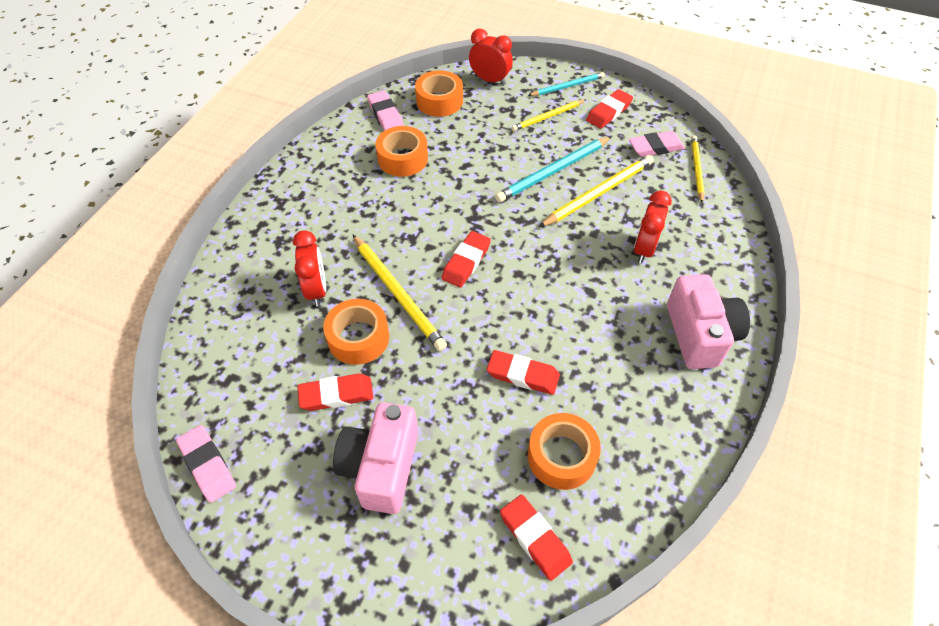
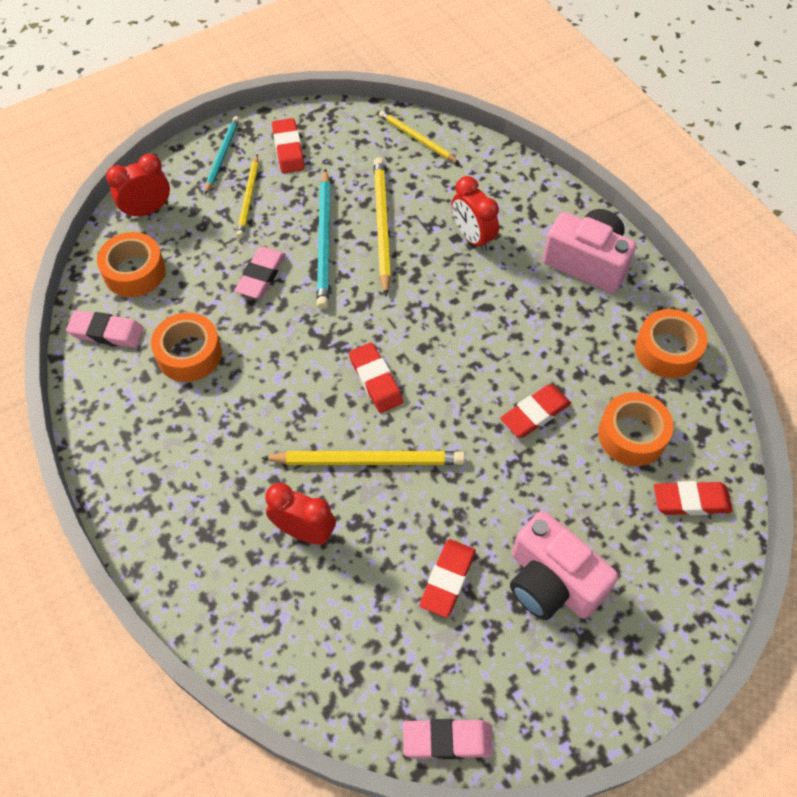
camera: 55 degrees left, 5 degrees up
orange tape [323,299,389,365] -> orange tape moved to [635,309,707,378]
pink eraser [629,131,685,157] -> pink eraser moved to [235,247,286,299]

